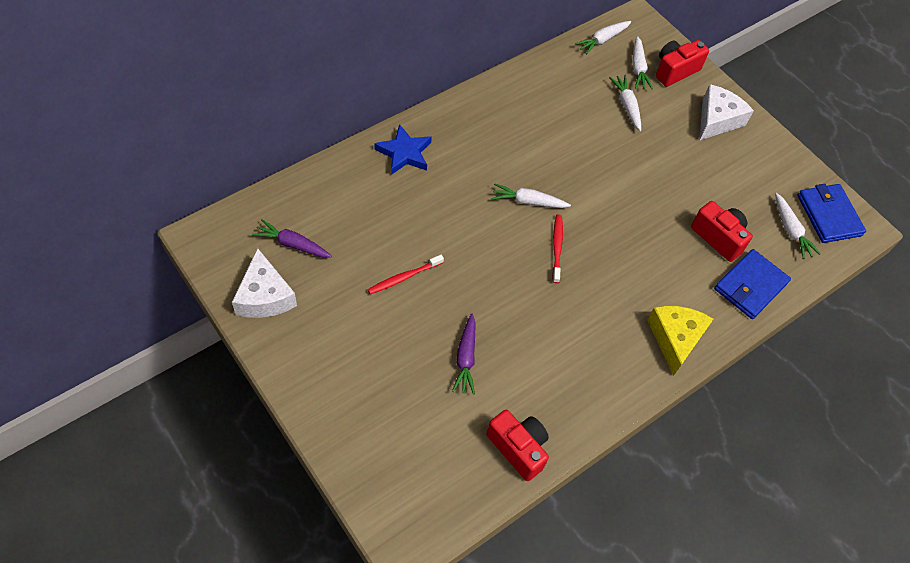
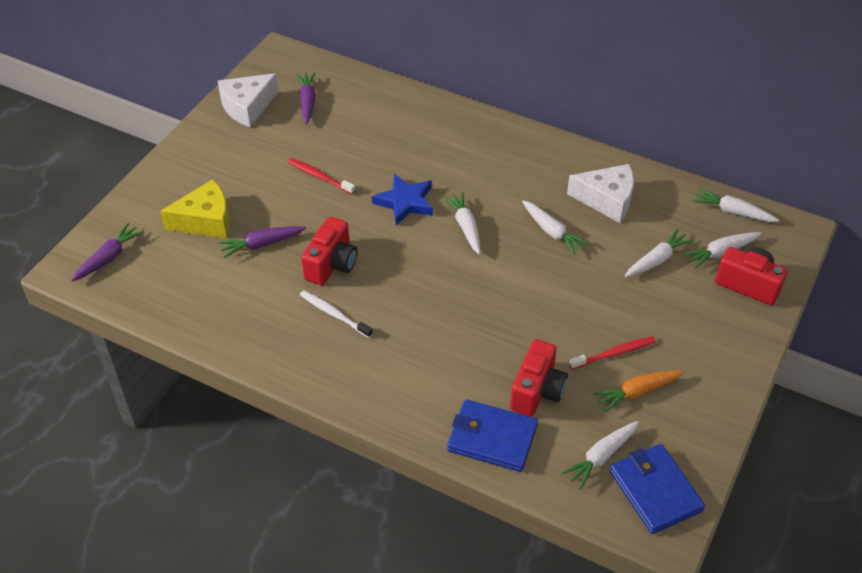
camera: 70 degrees right, 10 degrees down
blue star [374,124,432,175] -> blue star moved to [372,174,433,225]
red camera [486,410,549,481] -> red camera moved to [301,217,358,285]
red toothbrush [552,214,563,283] -> red toothbrush moved to [570,336,656,369]
yellow cheese [647,306,713,376] -> yellow cheese moved to [160,179,230,238]
white cheese [700,84,754,140] -> white cheese moved to [567,164,634,223]
blue wallet [797,184,866,243] -> blue wallet turned 75 degrees counterclockwise [610,444,705,534]
none -> purple carrot [71,223,144,282]
none -> white toothbrush [300,290,373,338]
none -> white carrot [522,200,590,255]
none -> orange carrot [593,370,684,412]

